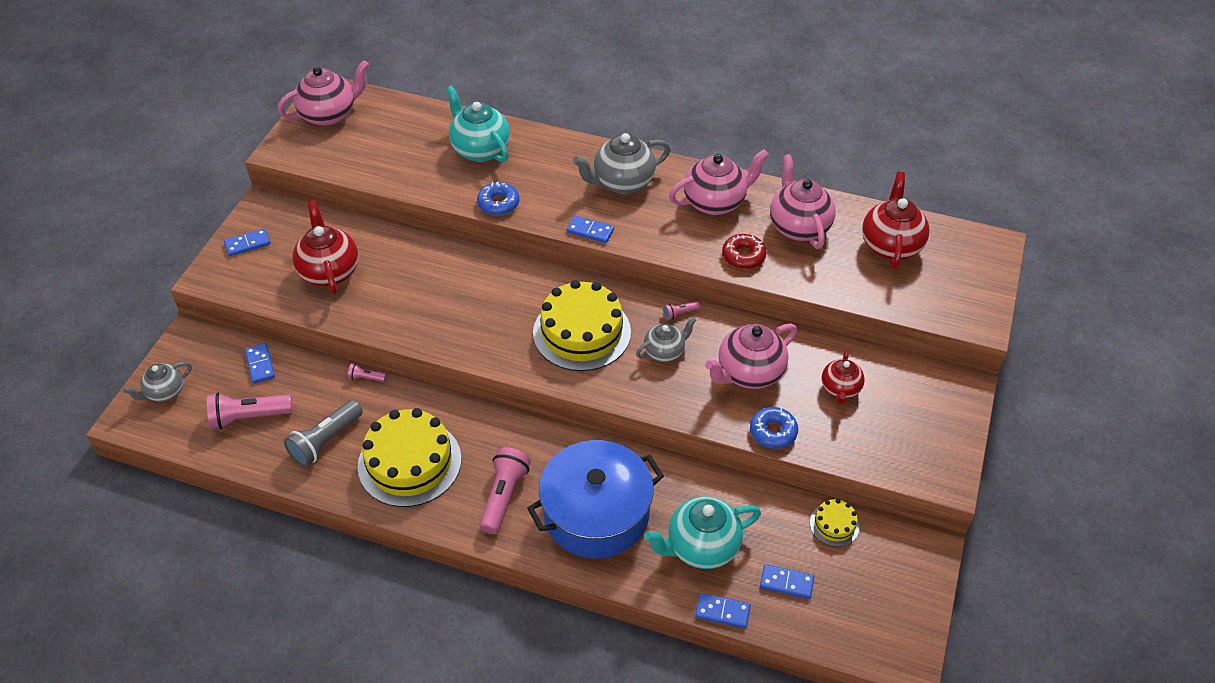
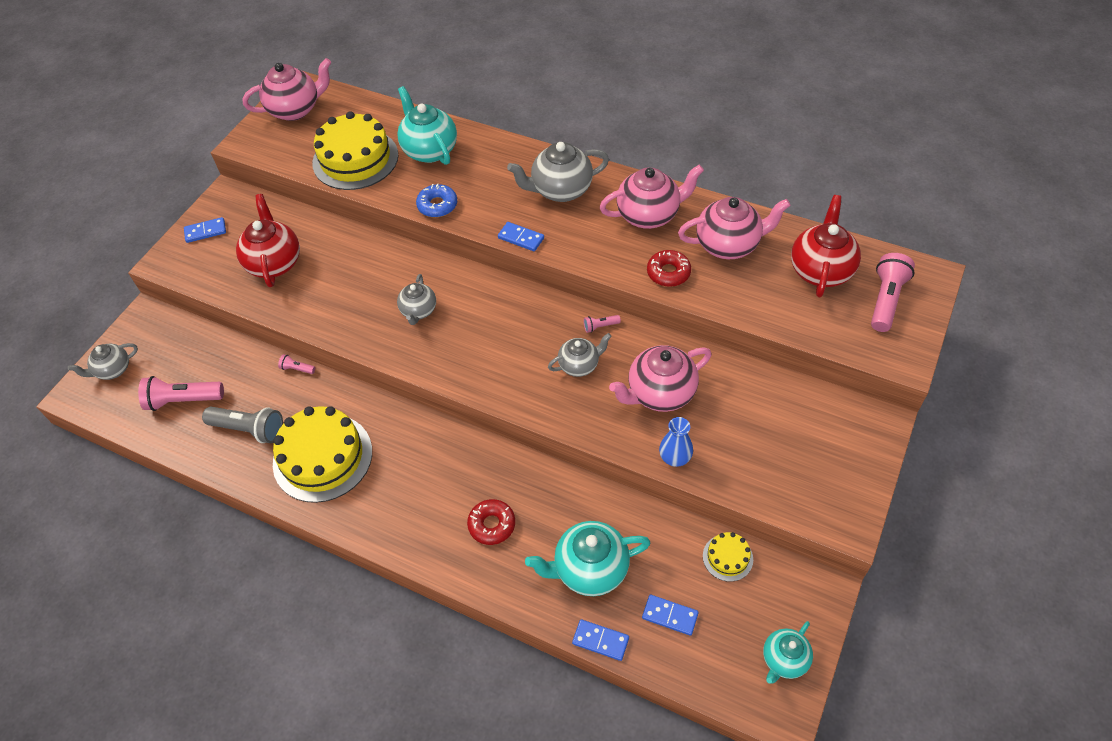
camera: 10 degrees right, 5 degrees up
blue domino [245,343,275,383] -> none
grey flashlight [284,400,363,467] -> grey flashlight turned 120 degrees counterclockwise [202,407,283,443]
pink flashlight [479,447,531,534] -> pink flashlight moved to [871,253,915,332]
blue pot [527,440,664,558] -> red donut [467,499,515,545]
yellow cake [533,280,631,371] -> yellow cake moved to [312,111,398,190]
blue donut [750,407,798,449] -> blue vase [659,417,693,467]
pink teapot [770,154,836,249] -> pink teapot turned 90 degrees clockwise [678,197,790,259]
red teapot [822,350,865,405] -> none
none -> grey teapot [397,274,436,325]
none -> turquoise teapot [763,621,813,684]

